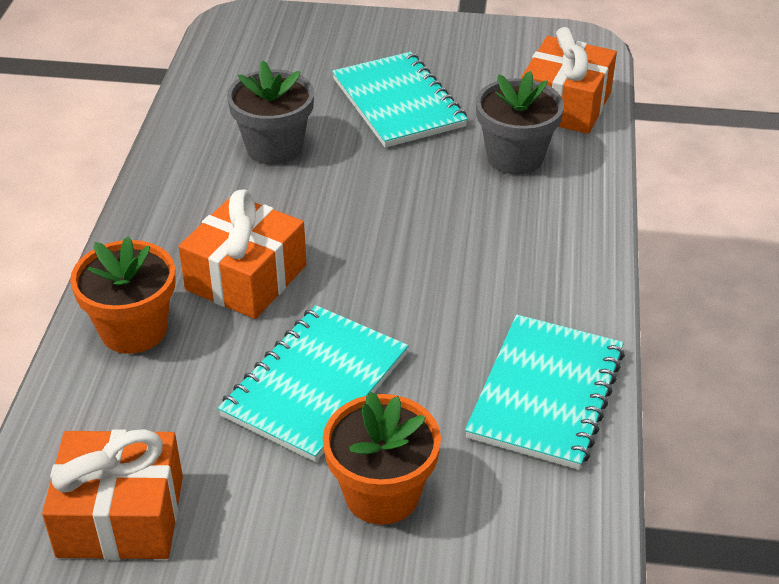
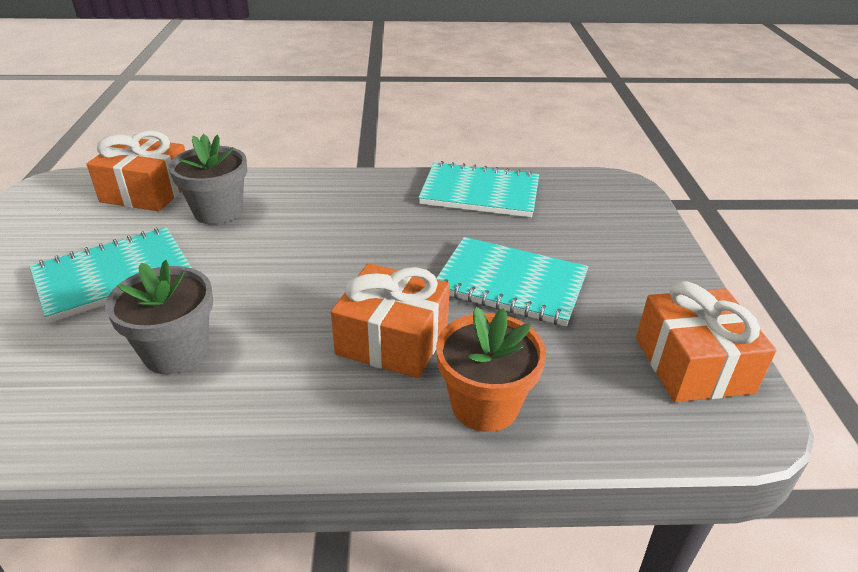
camera: 100 degrees left, 5 degrees down
orange flower pot [323,391,441,525] -> none

